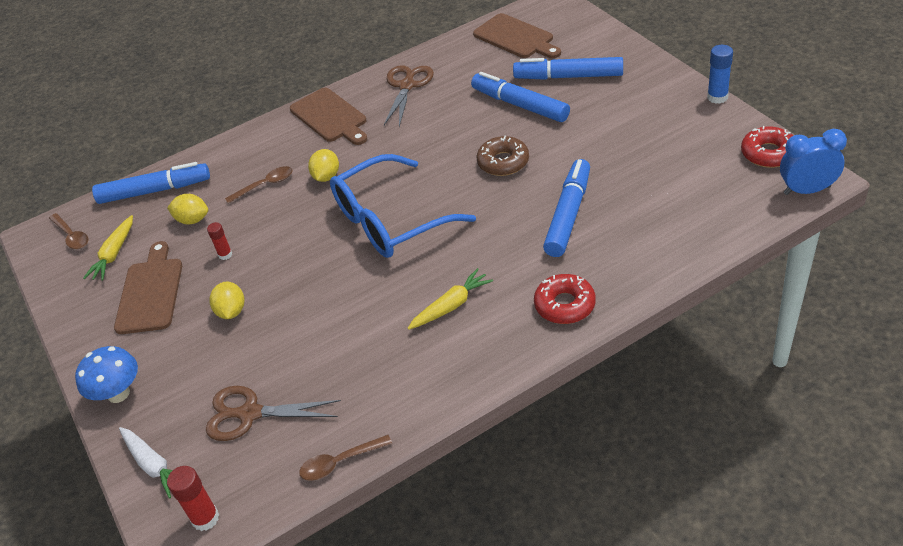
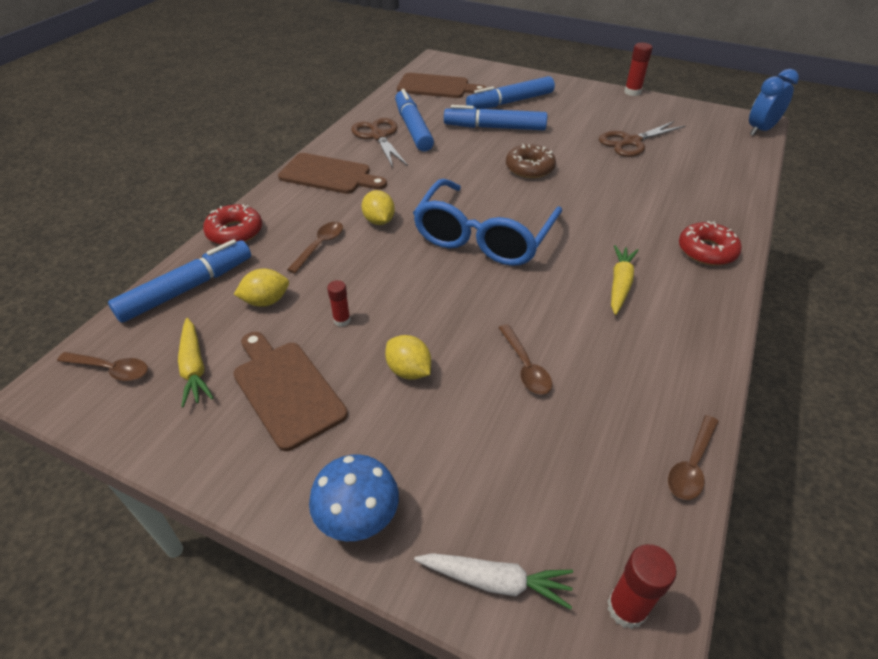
camera: 40 degrees left, 0 degrees up
brown scissors [206,386,341,441] -> brown scissors moved to [599,121,685,157]
blue marker [543,159,590,257] -> blue marker moved to [395,89,434,152]
blue glue stick [707,45,733,104] -> red glue stick [624,43,653,96]
red donut [741,126,793,168] -> red donut moved to [203,204,262,245]
none -> brown spoon [499,324,552,395]

